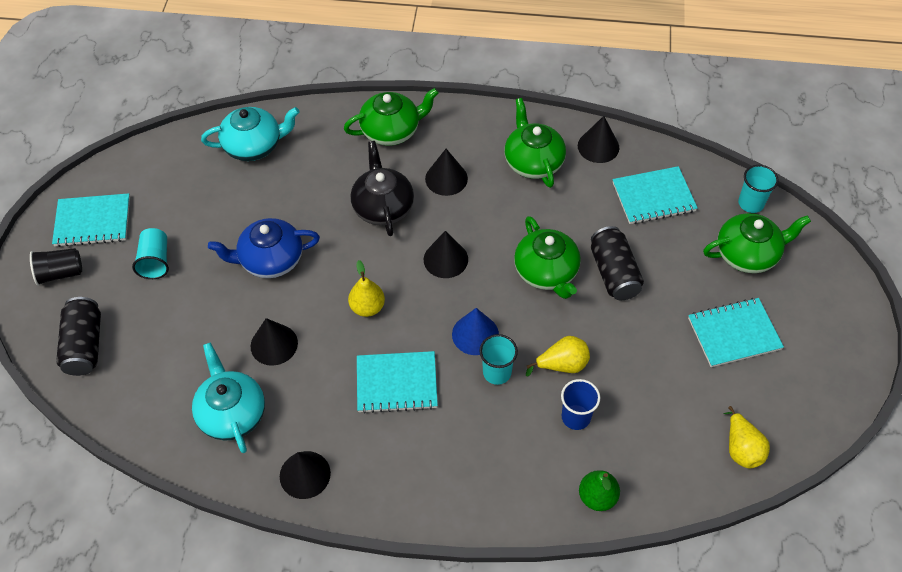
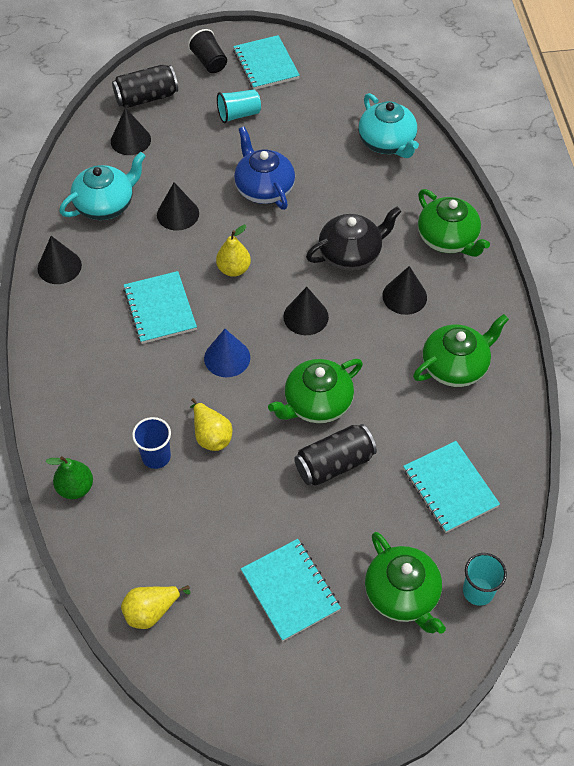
camera: 75 degrees right, 0 degrees up
turquoise cup [480,334,518,385] -> none
black cone [578,116,619,163] -> black cone moved to [111,107,151,155]

